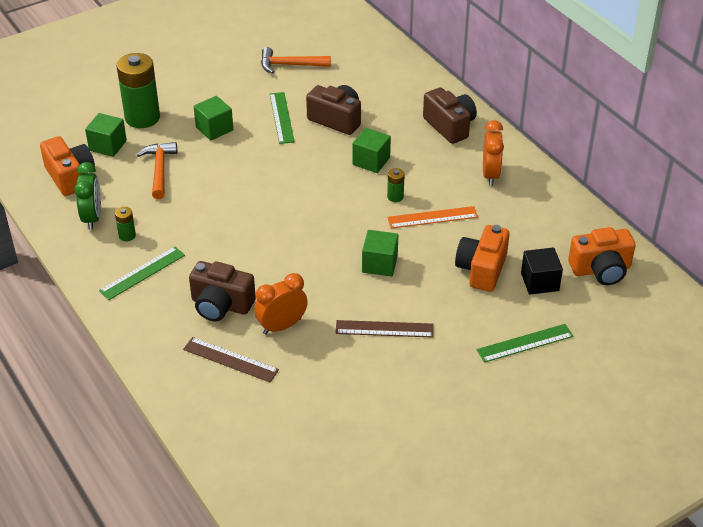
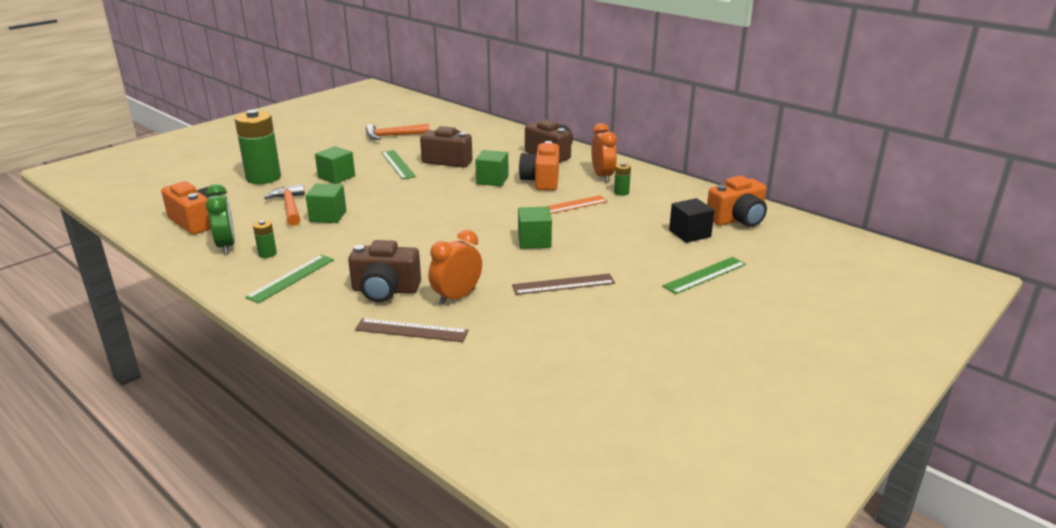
camera: 15 degrees left, 15 degrees down
green cube [85,113,127,157] -> green cube moved to [306,184,346,223]
green battery [387,168,405,202] -> green battery moved to [614,163,631,196]
orange camera [455,225,510,292] -> orange camera moved to [519,141,559,191]

